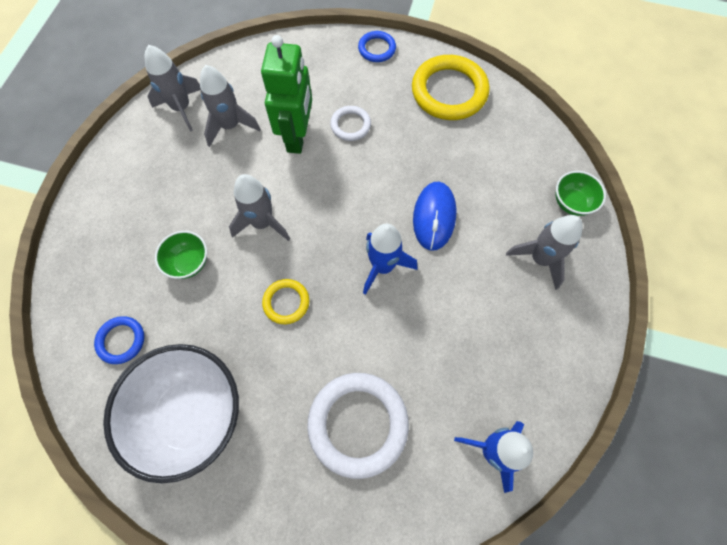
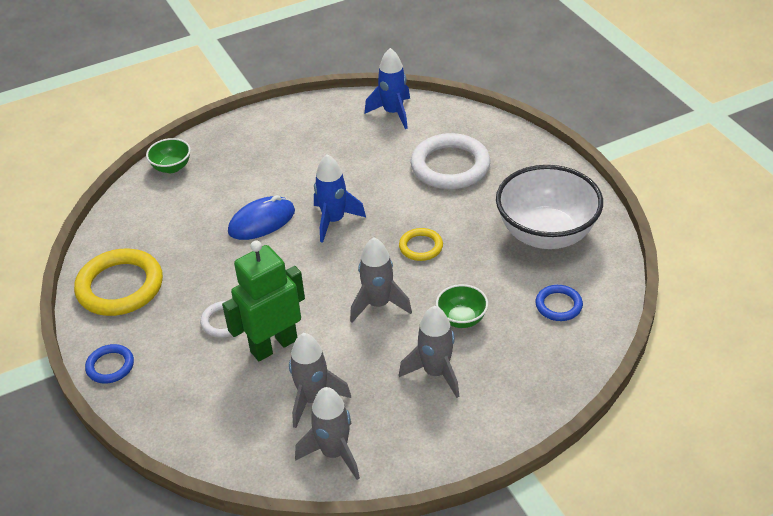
camera: 130 degrees left, 25 degrees down
grey rocket [506,215,583,290] -> grey rocket moved to [399,306,459,398]

